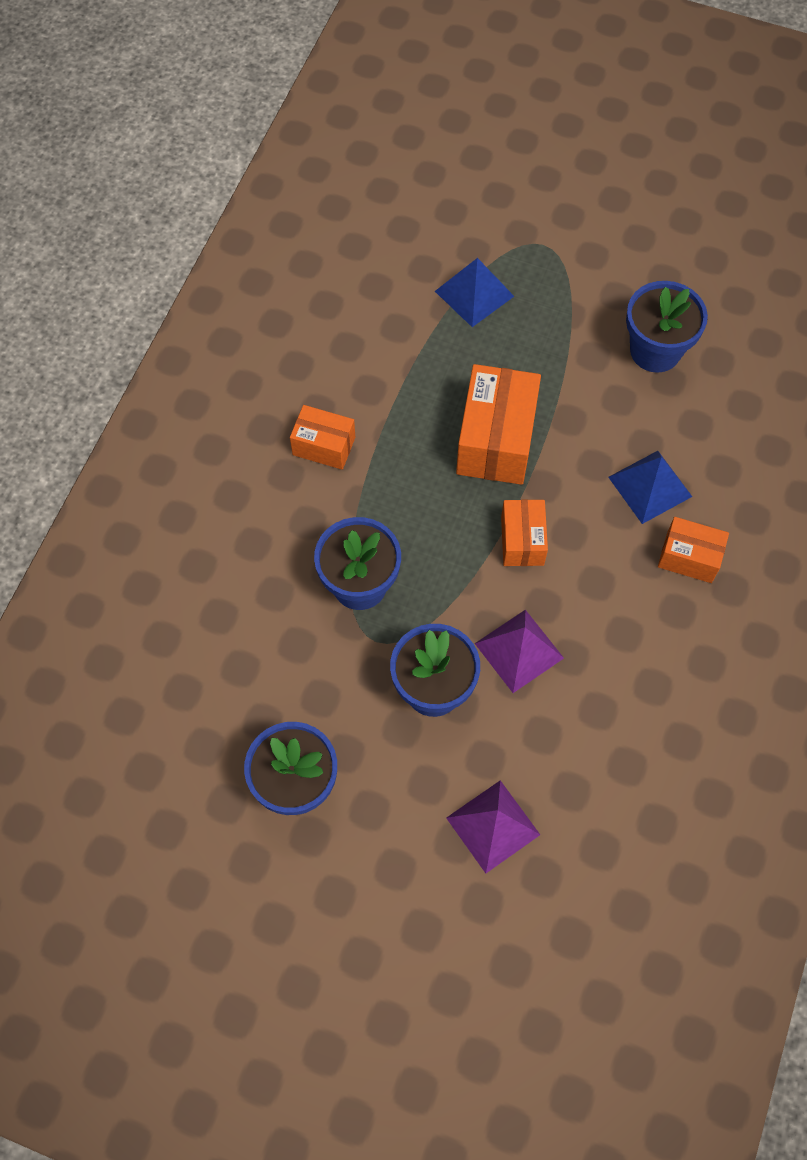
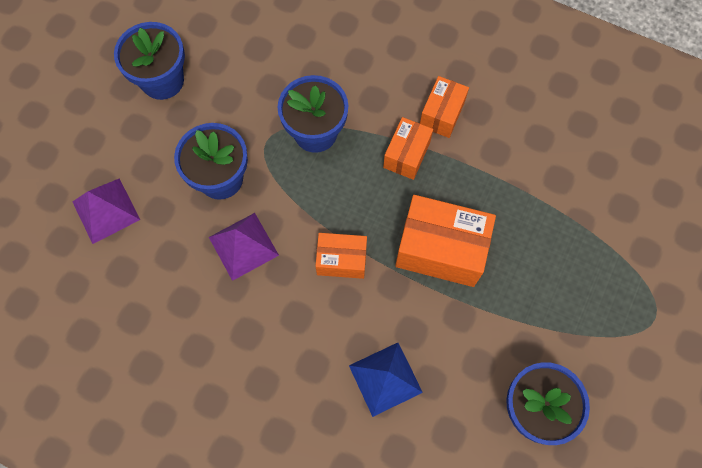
camera: 95 degrees right, 5 degrees up
blue pyramid [435,258,514,327] -> none
orange box [658,517,729,583] -> orange box moved to [383,117,433,180]

